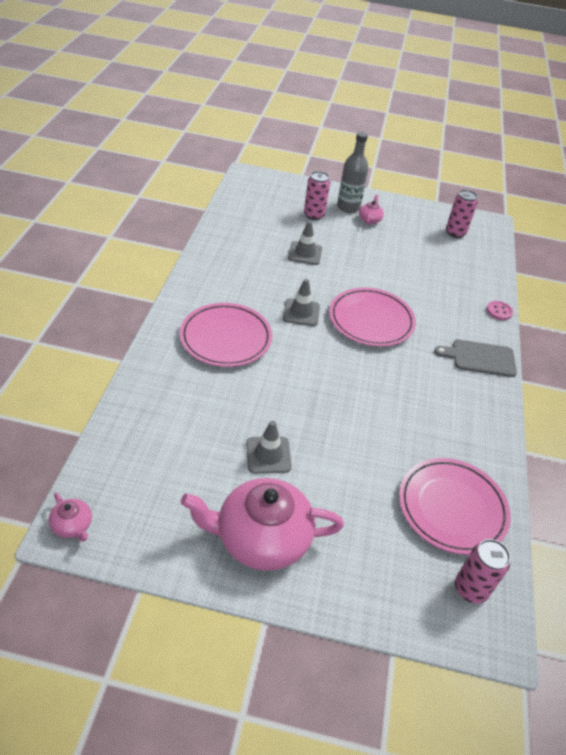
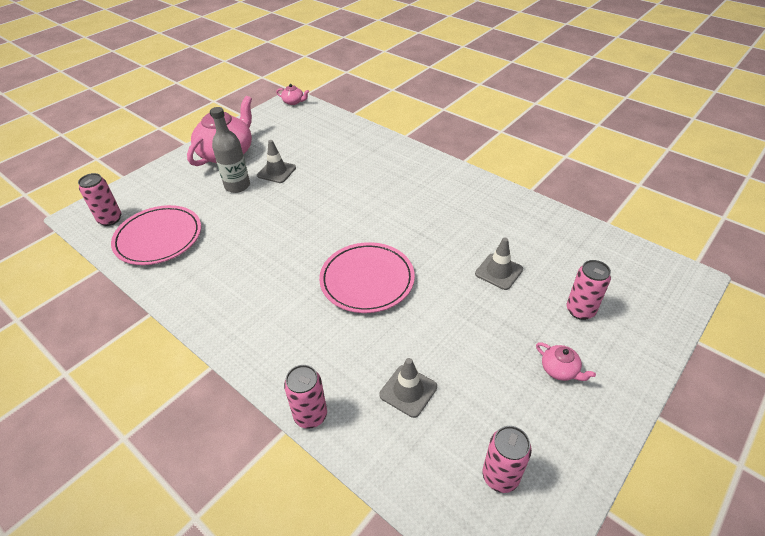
camera: 125 degrees right, 0 degrees up
pink teapot [49,493,92,541] -> pink teapot turned 150 degrees counterclockwise [276,84,309,105]
pink plate [180,303,272,367] -> none
grey traffic cone [283,279,320,326] -> grey traffic cone moved to [379,358,437,418]
grey bottle [337,132,368,213] -> grey bottle moved to [210,107,250,193]
grey cutting board [434,339,517,377] -> none
pink button [486,301,513,320] -> pink can [284,365,327,429]

